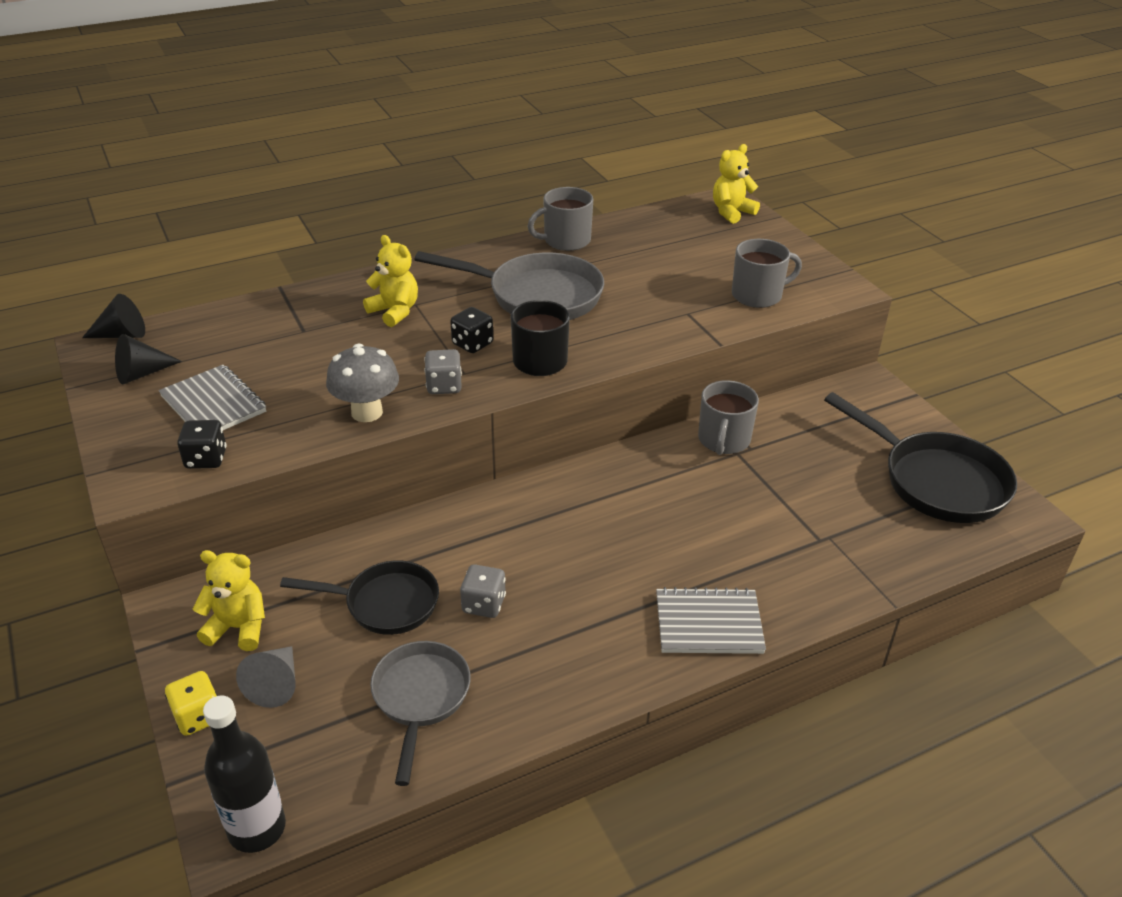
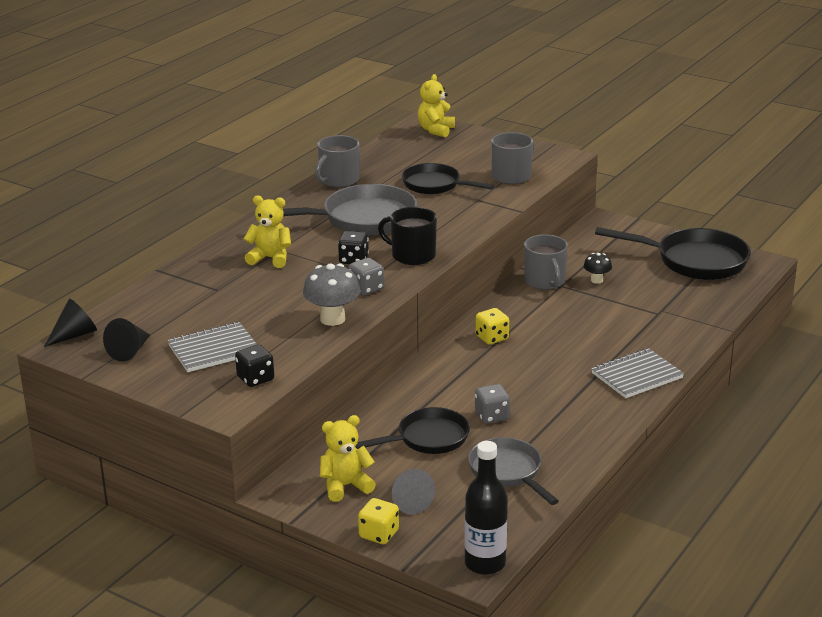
camera: 30 degrees left, 10 degrees down
grey notebook [159,365,266,430] -> grey notebook turned 45 degrees counterclockwise [168,322,257,372]
none -> black pan [402,163,494,194]
none -> yellow dice [475,308,509,345]
none -> black mushroom [584,253,612,284]

